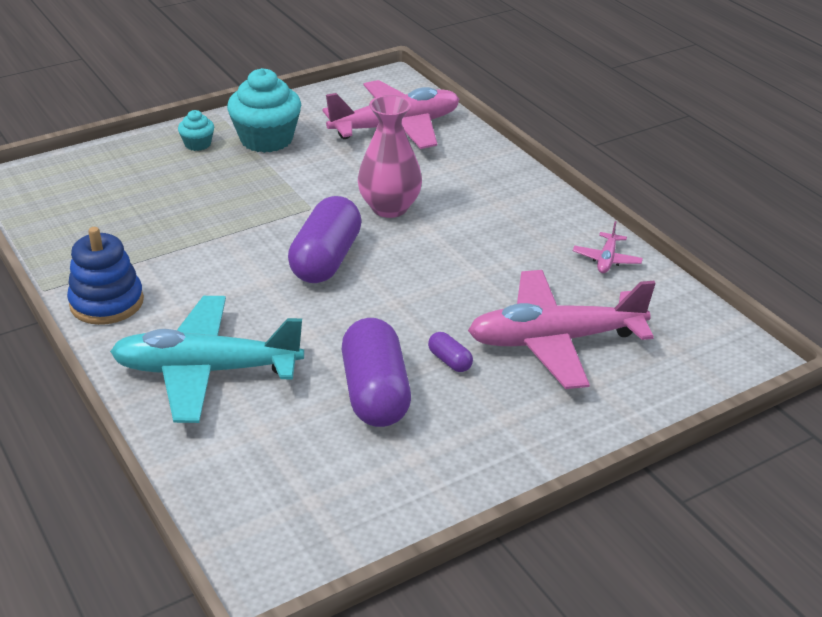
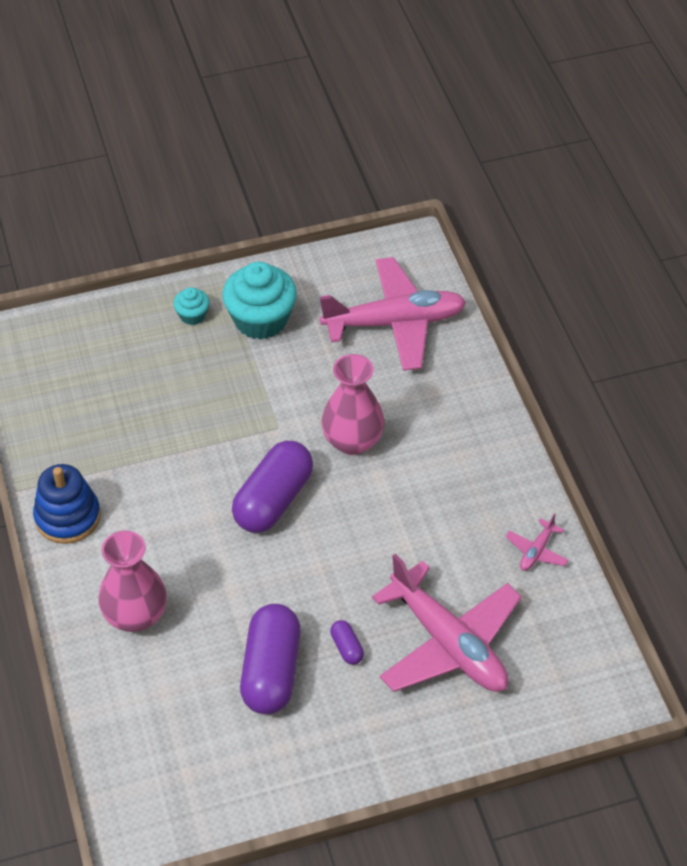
camera: 15 degrees right, 15 degrees up
turquoise plane [110,296,304,423] -> pink vase [98,530,167,632]
pink plane [468,270,656,389] -> pink plane turned 135 degrees counterclockwise [372,554,522,692]

